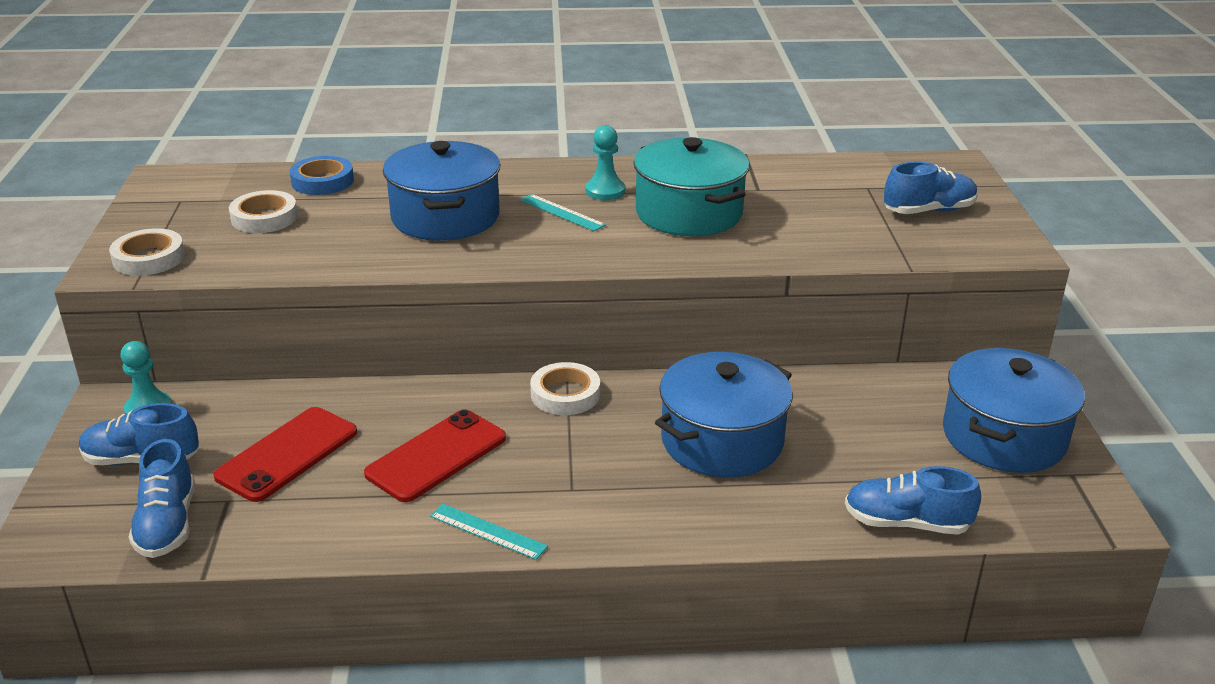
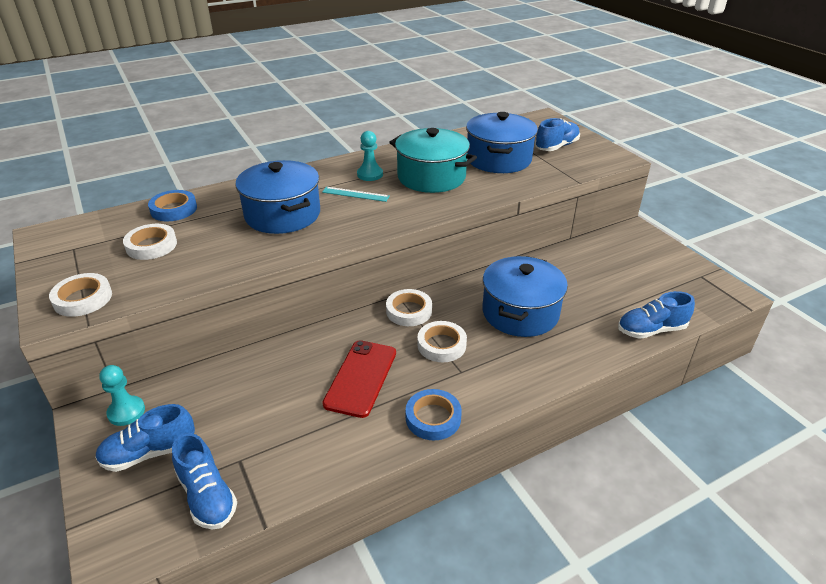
camera: 25 degrees left, 5 degrees up
red phone [213,407,357,502] -> none
turquoise ruler [430,503,548,560] -> blue tape [406,389,462,440]
blue pot [943,348,1085,473] -> blue pot moved to [466,112,538,173]
none -> white tape [417,321,467,362]

